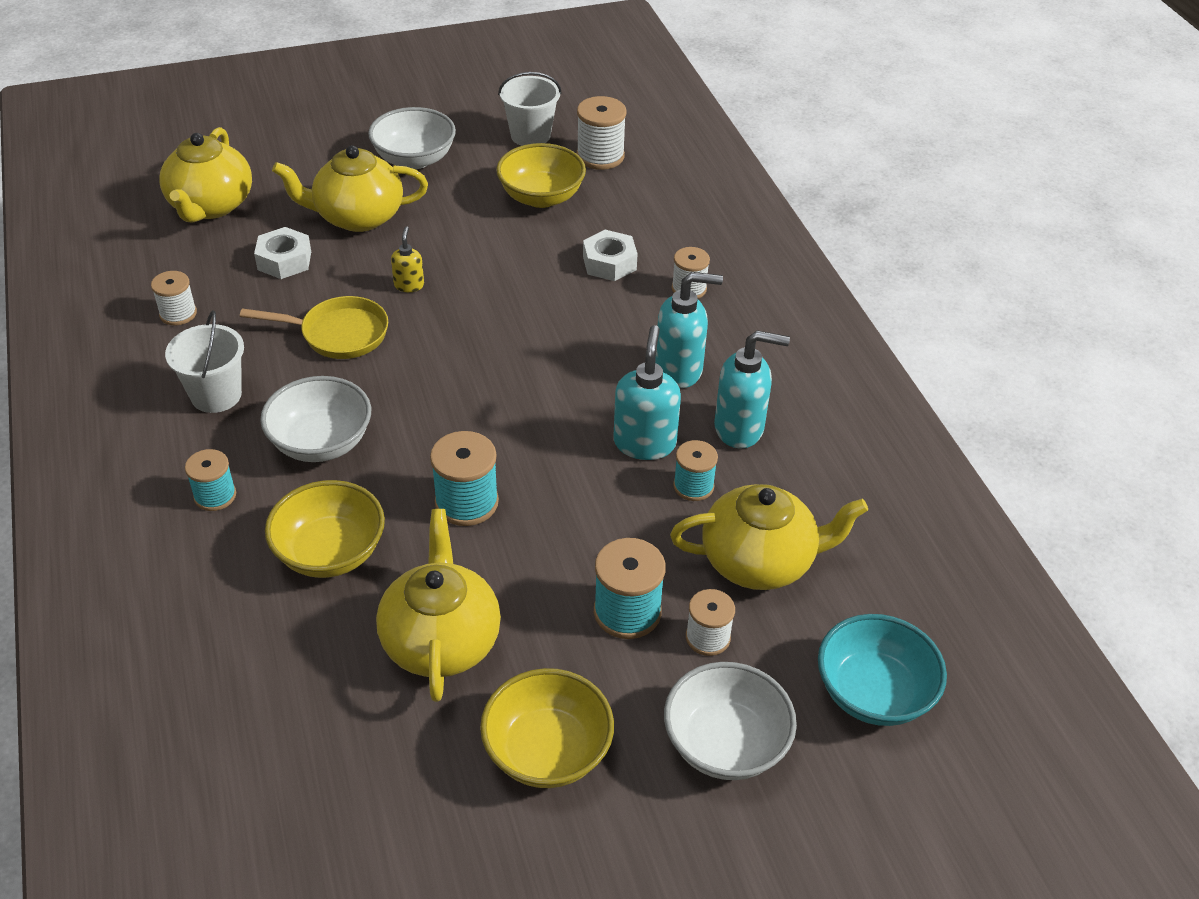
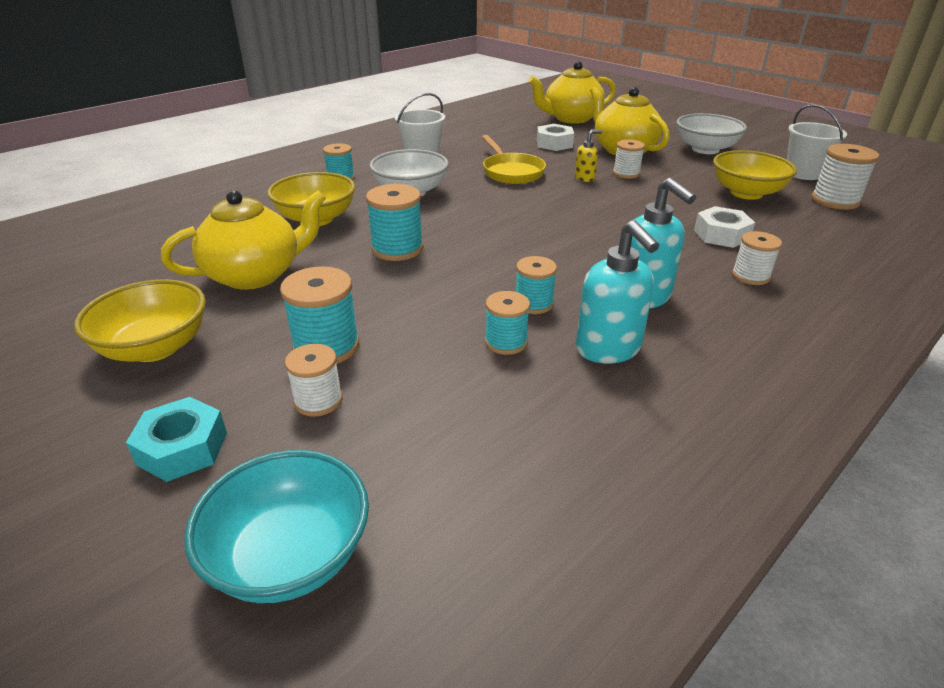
camera: 65 degrees right, 10 degrees down
white spool [151,271,197,325] -> white spool moved to [613,139,645,179]
turquoise soap dispenser [613,325,681,460] -> turquoise spool [516,256,557,314]
white bowl [664,662,797,780] -> turquoise nut [126,397,227,482]
yellow teapot [670,484,868,590] -> none

